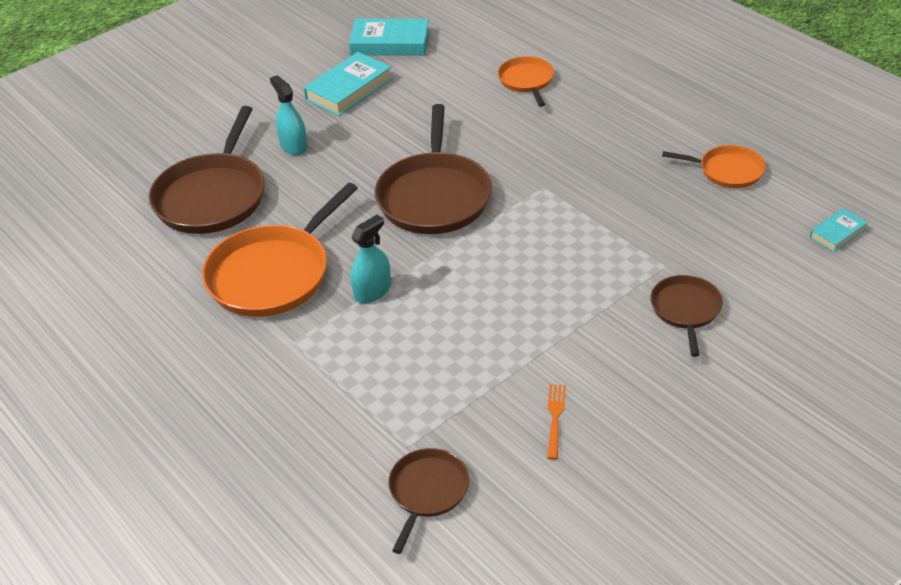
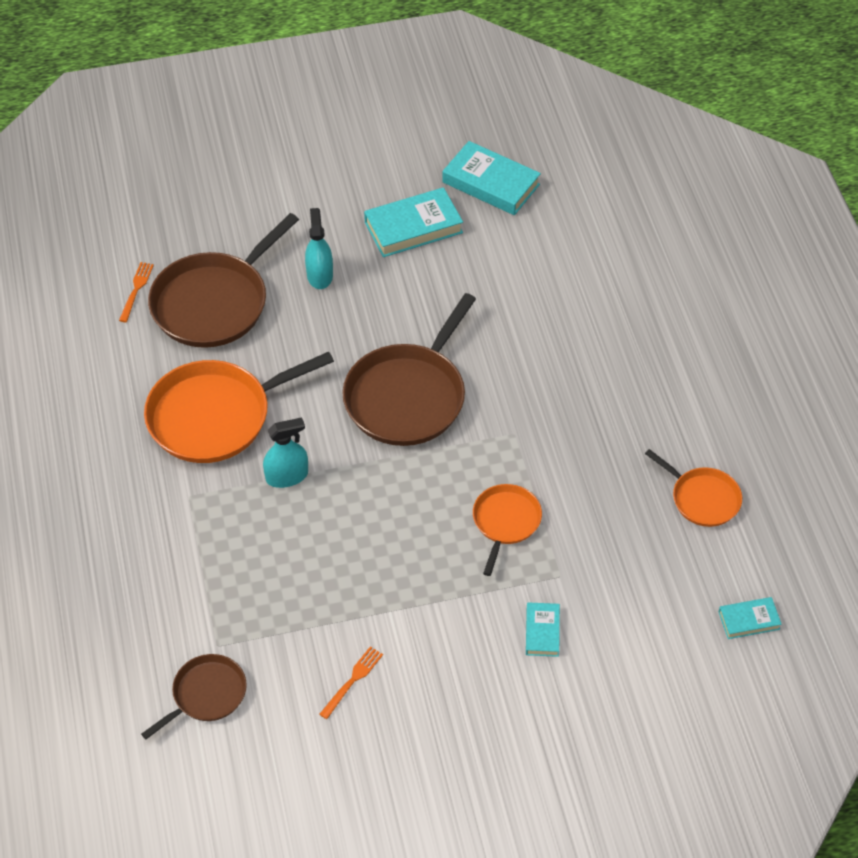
camera: 25 degrees right, 10 degrees up
orange pan [498,56,554,107] -> orange pan moved to [473,484,542,576]
brown pan [651,275,723,357] -> turquoise book [526,602,560,657]
none -> orange fork [119,262,154,322]

